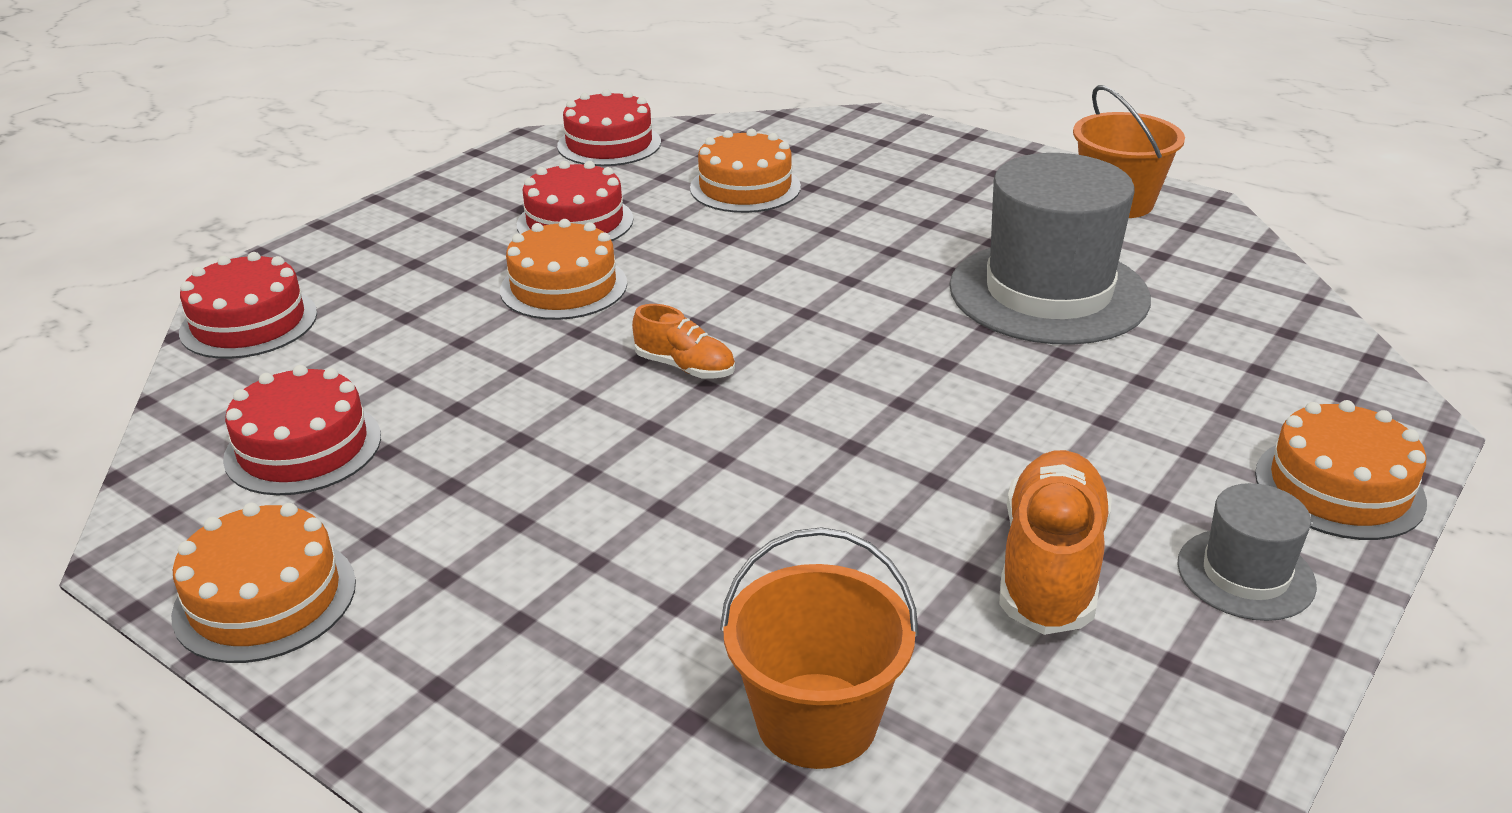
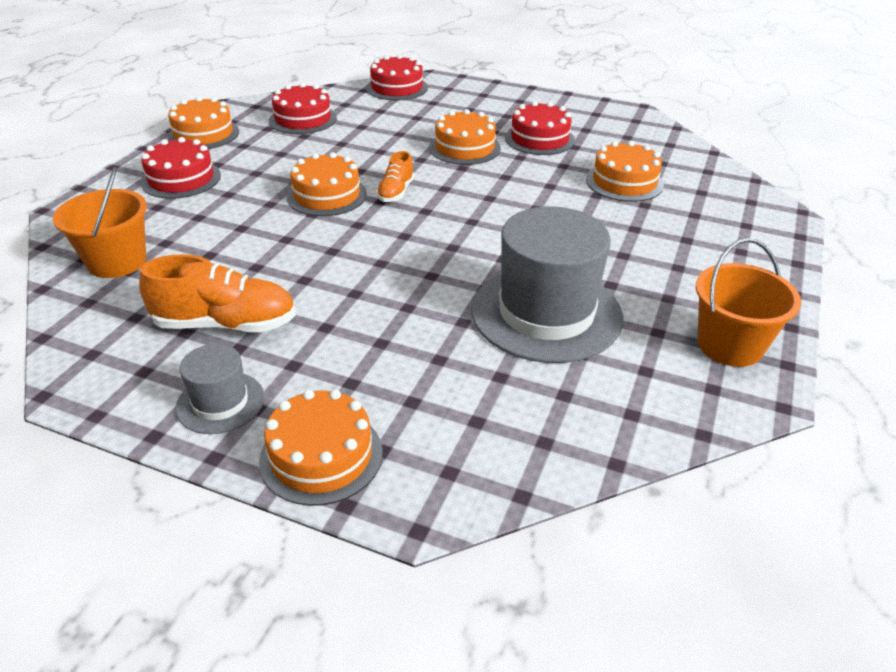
camera: 75 degrees right, 5 degrees up
red cake [557,89,661,166] -> red cake moved to [141,137,221,199]
none -> orange cake [287,152,367,216]

